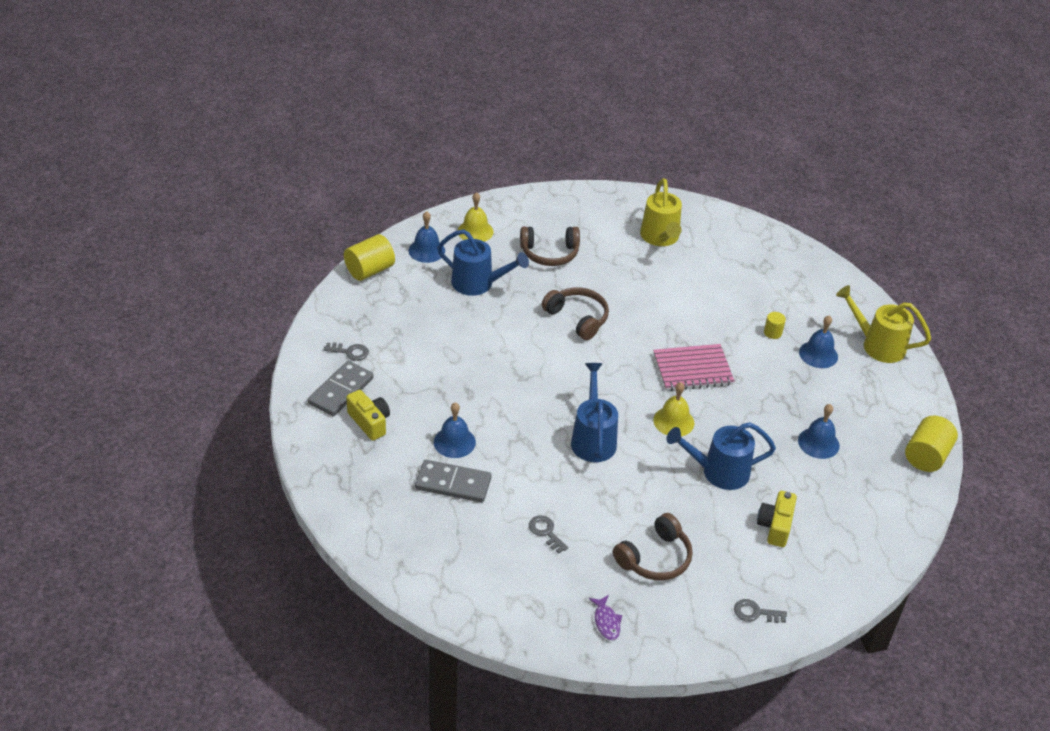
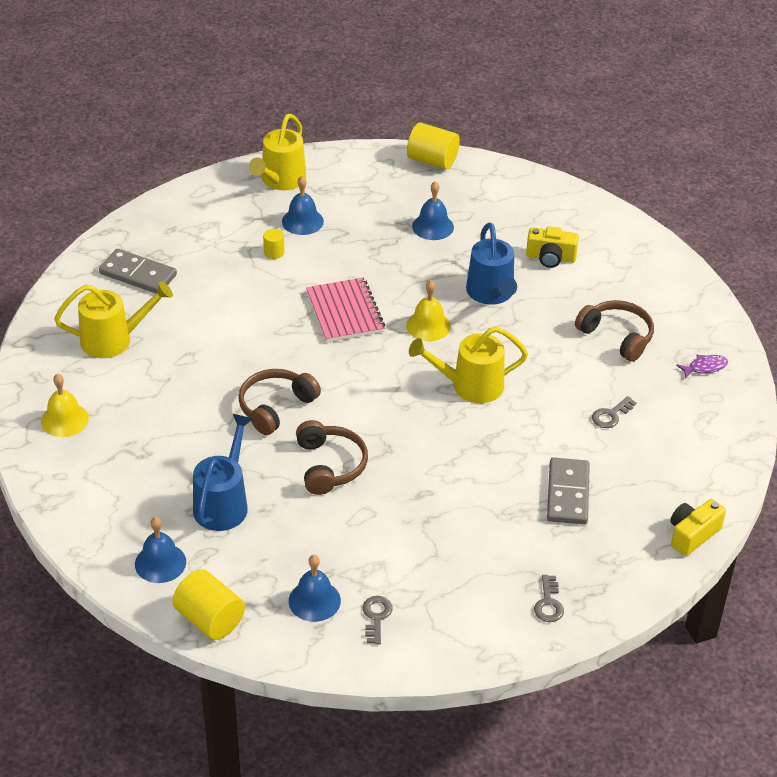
camera: 95 degrees left, 0 degrees up
grey domino [308,361,374,416] -> grey domino moved to [99,249,177,293]
yellow camera [346,390,390,441] -> yellow camera moved to [670,499,726,556]
blue bell [434,402,476,458] -> blue bell moved to [289,555,341,622]
yellow bell [458,192,493,242] -> yellow bell moved to [41,373,89,437]
brown headphones [520,226,580,266] -> brown headphones moved to [296,420,368,495]
blue watering can [571,363,618,462] -> yellow watering can [409,326,528,403]
grey key [734,599,787,623] -> grey key moved to [534,575,564,622]

